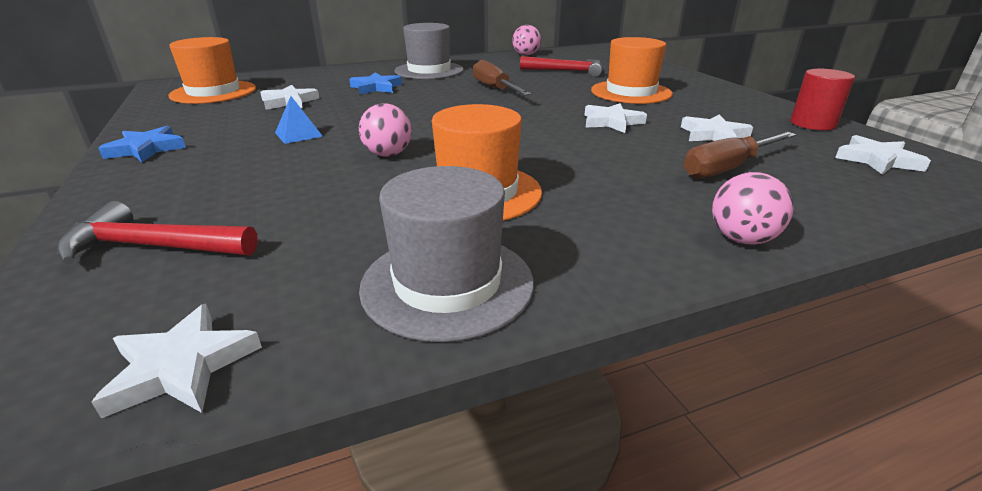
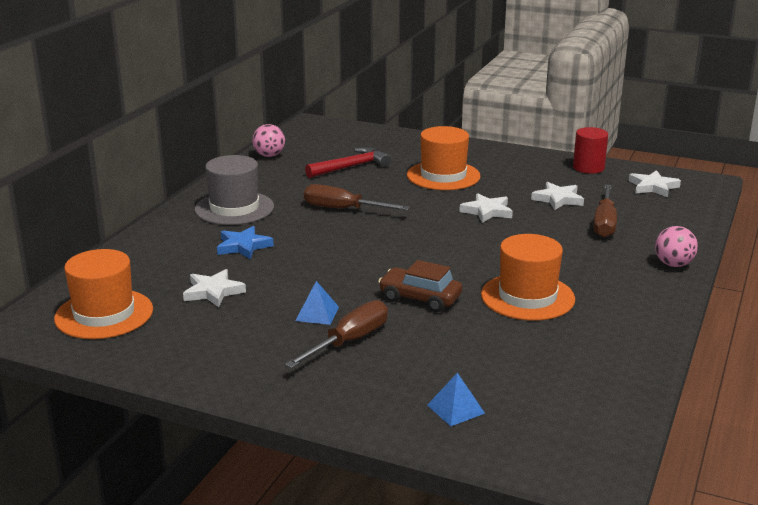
camera: 45 degrees left, 5 degrees down
red hammer [57,201,258,264] -> blue pyramid [427,373,485,426]
white star [91,304,262,418] -> none
blue star [98,126,186,162] -> none
pink ball [359,103,412,157] -> brown car [378,260,462,312]
grey hat [359,166,534,342] -> none
none -> brown screwdriver [285,300,388,368]

